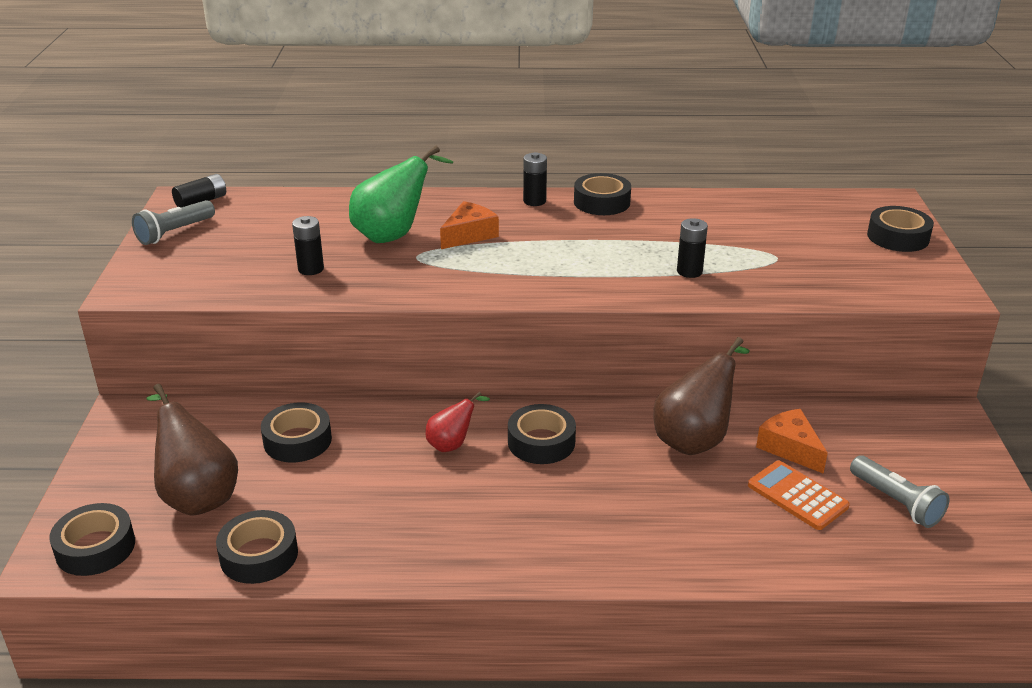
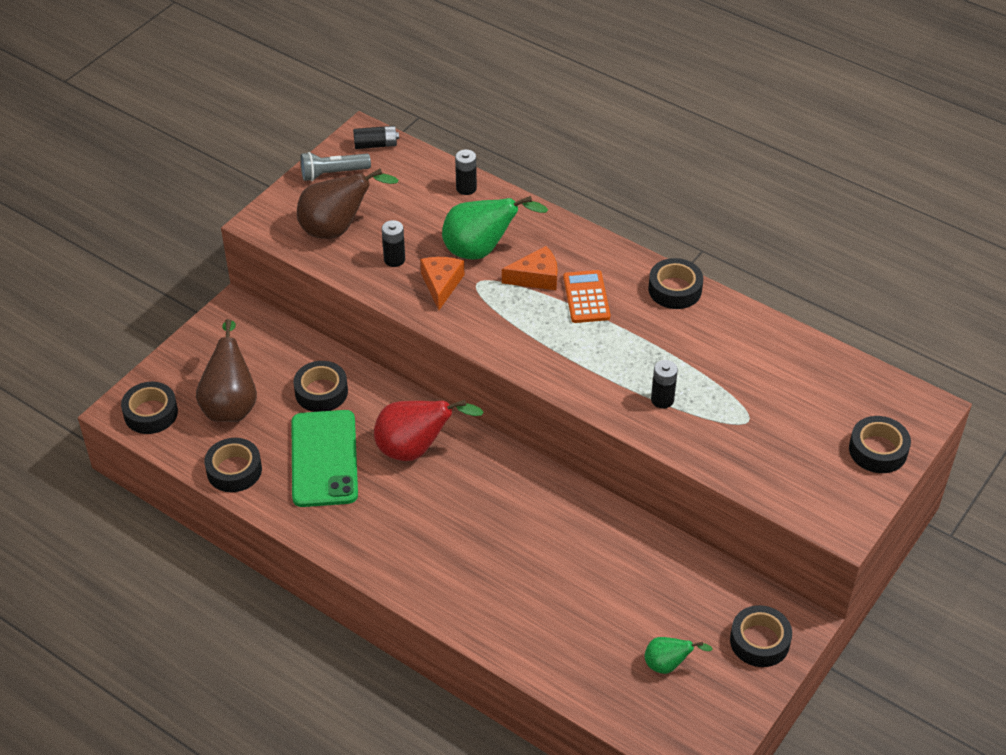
camera: 35 degrees right, 15 degrees up
red pear [426,392,490,452] -> red pear [374,400,484,461], size x1.83
black tape [508,404,576,464] -> black tape moved to [730,605,792,667]
black battery [523,152,547,206] -> black battery moved to [455,149,477,195]
brown pear [654,337,750,455] -> brown pear moved to [297,169,399,239]
orange calculator [748,461,850,530] -> orange calculator moved to [563,270,610,323]
orange cheese [756,409,828,474] -> orange cheese moved to [420,257,464,310]
grey flashlight [850,455,950,528] -> green pear [645,637,712,674]
none -> green phone [291,410,358,507]

